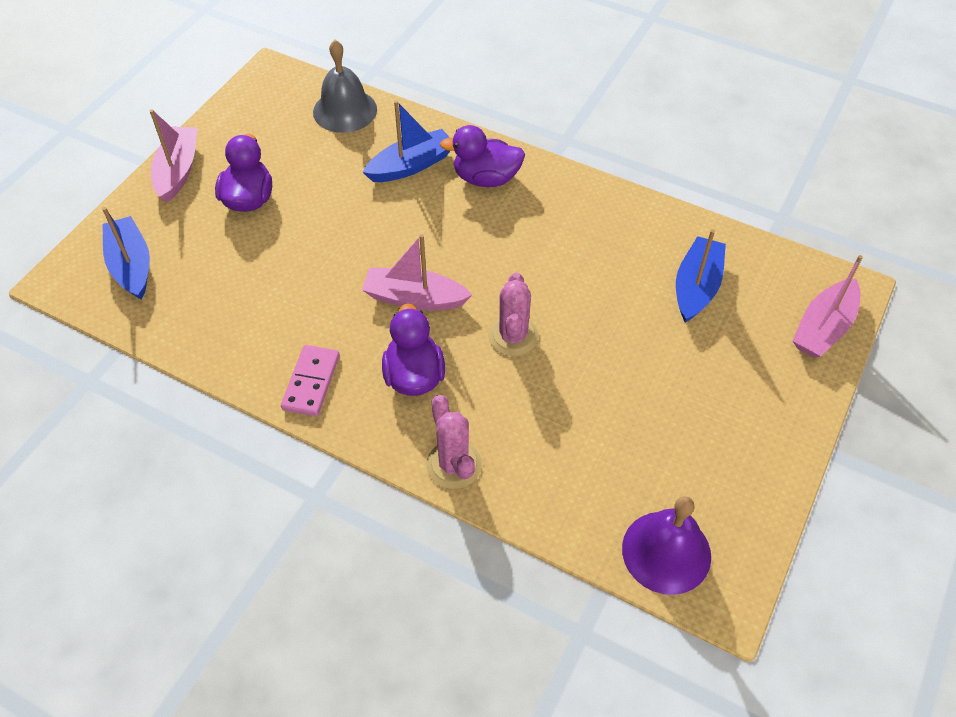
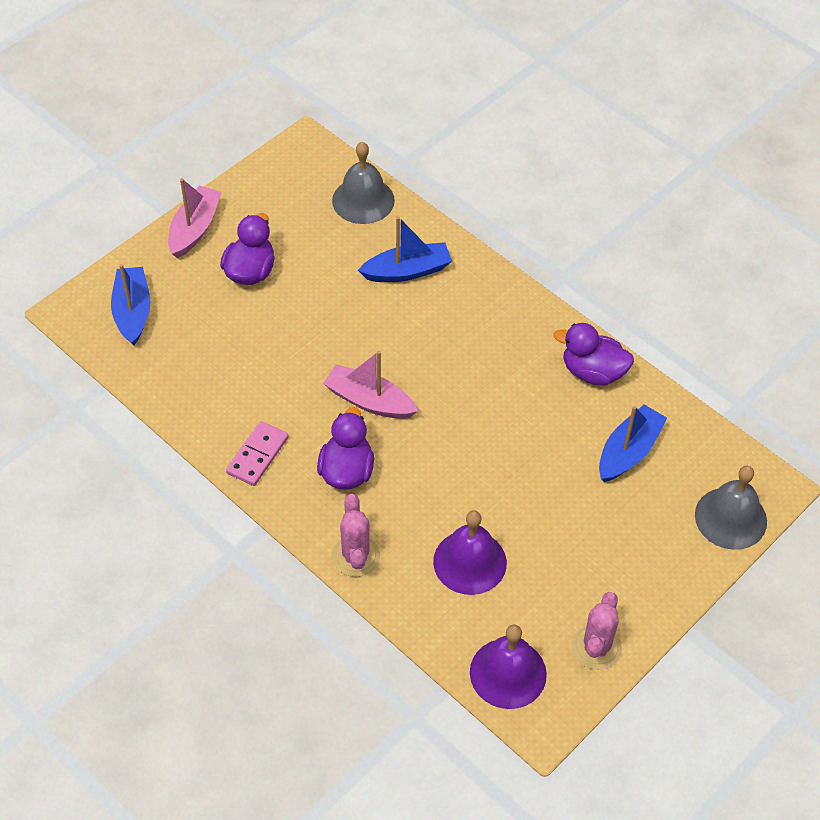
camera: 15 degrees right, 0 degrees up
purple duck [440,125,525,187] -> purple duck moved to [554,323,634,386]
pink cactus [488,272,539,356] -> pink cactus moved to [572,592,622,670]
pink boat [793,255,863,358] -> grey bell [695,466,767,550]
none -> purple bell [433,510,507,595]

